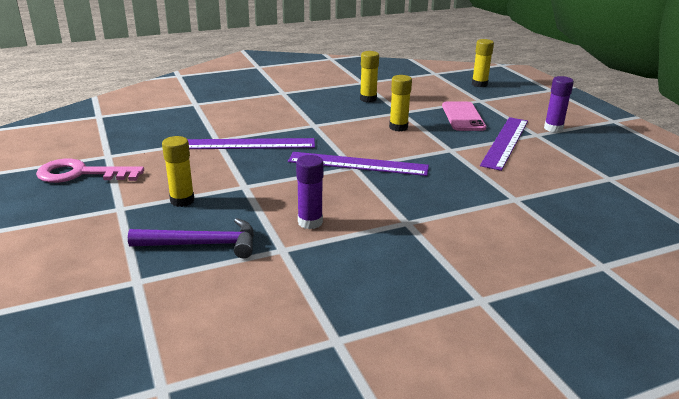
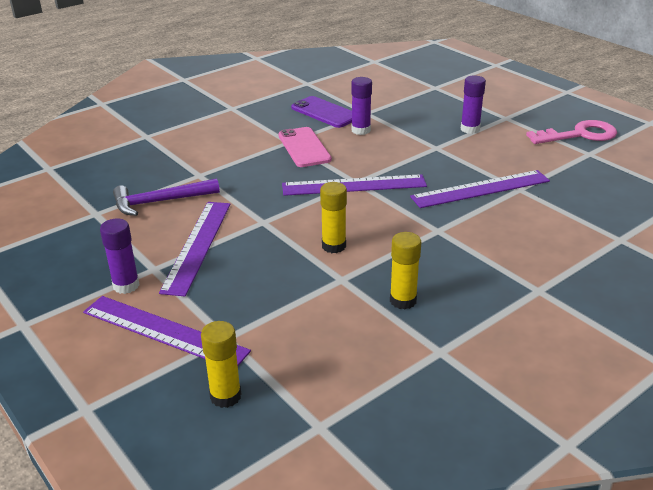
camera: 165 degrees right, 5 degrees up
purple hammer [128,218,254,258] -> purple hammer moved to [113,178,220,216]
yellow glue stick [162,136,195,207] -> purple glue stick [461,76,486,134]
pink phone [442,102,486,131] -> pink phone moved to [278,127,332,167]
none -> purple ruler [83,296,251,366]
none -> purple phone [291,96,352,128]

